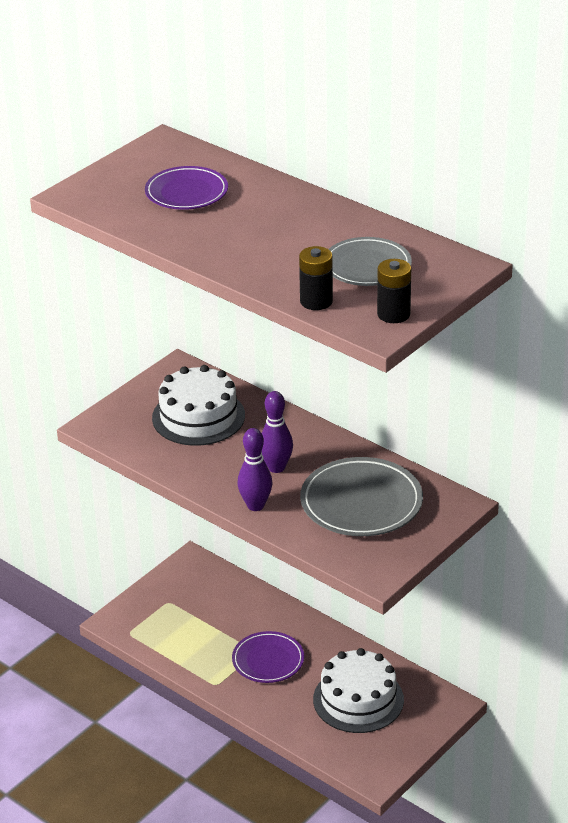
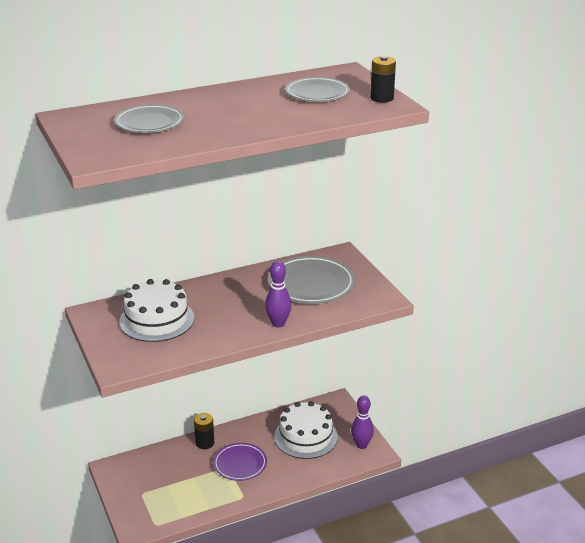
camera: 65 degrees left, 5 degrees down
purple plate [145,166,228,210] -> grey plate [114,105,184,133]
purple bowling pin [262,391,293,473] -> purple bowling pin moved to [351,396,374,449]
black battery [299,246,333,310] -> black battery moved to [194,413,214,449]

